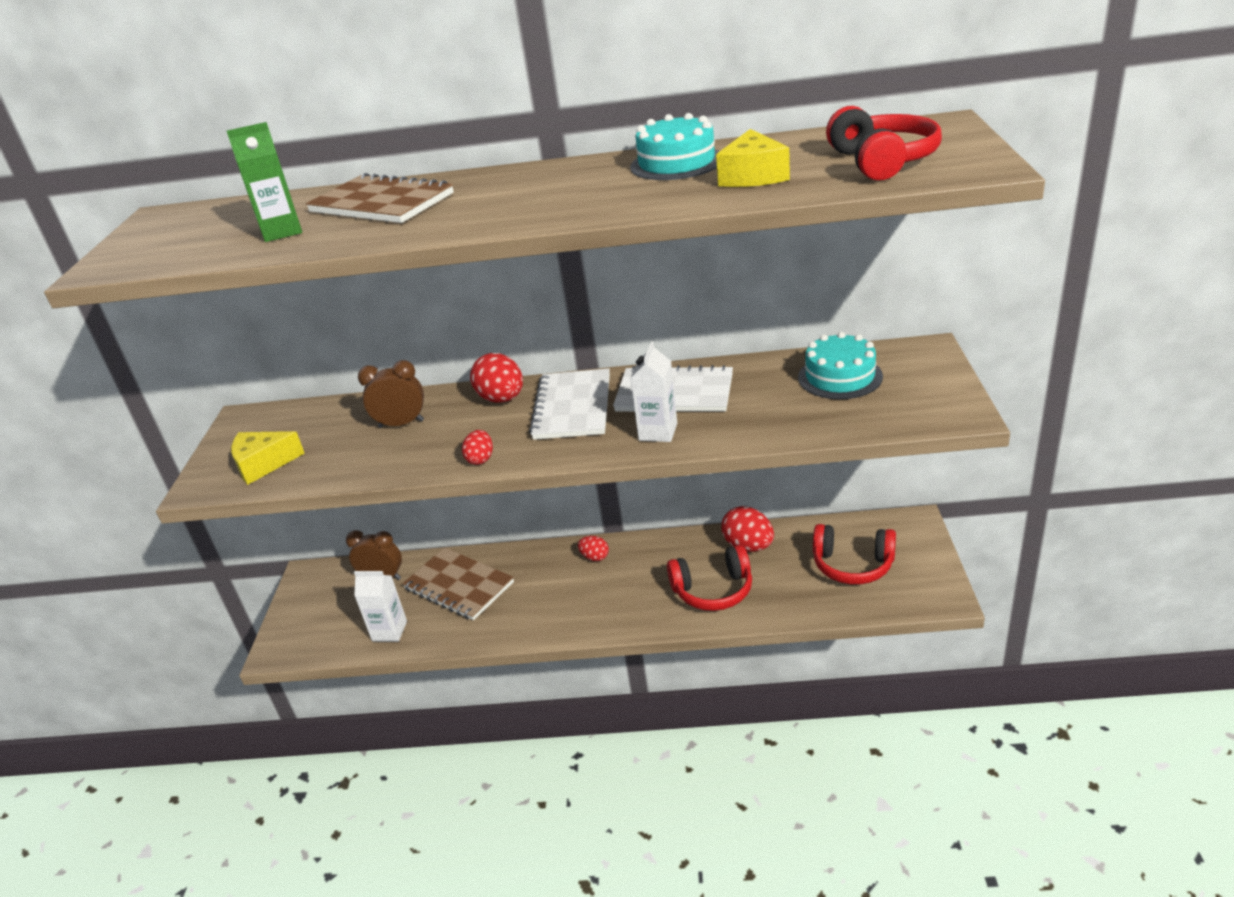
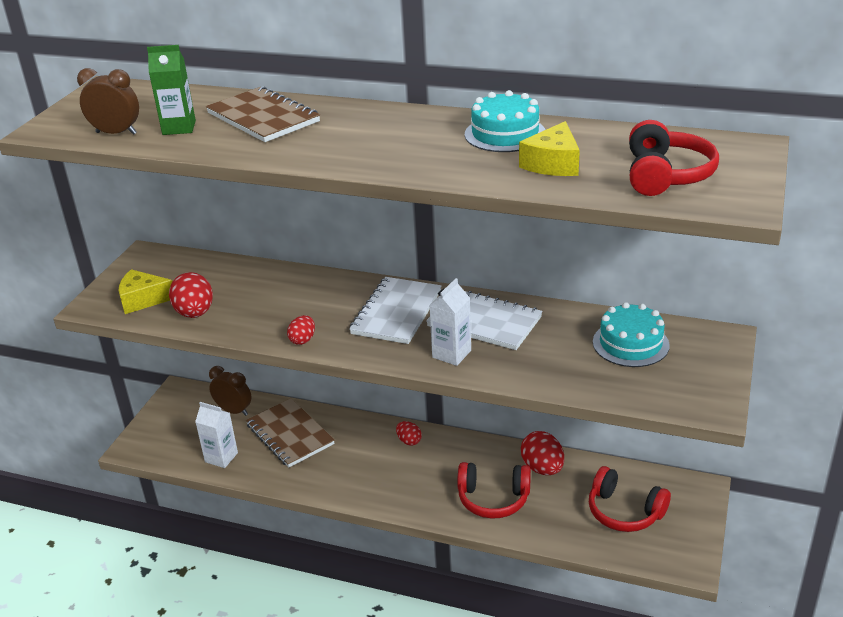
camera: 15 degrees right, 0 degrees up
brown clock [358,360,424,428] -> brown clock moved to [77,68,139,135]
red egg [470,353,523,403] -> red egg moved to [169,272,213,318]

